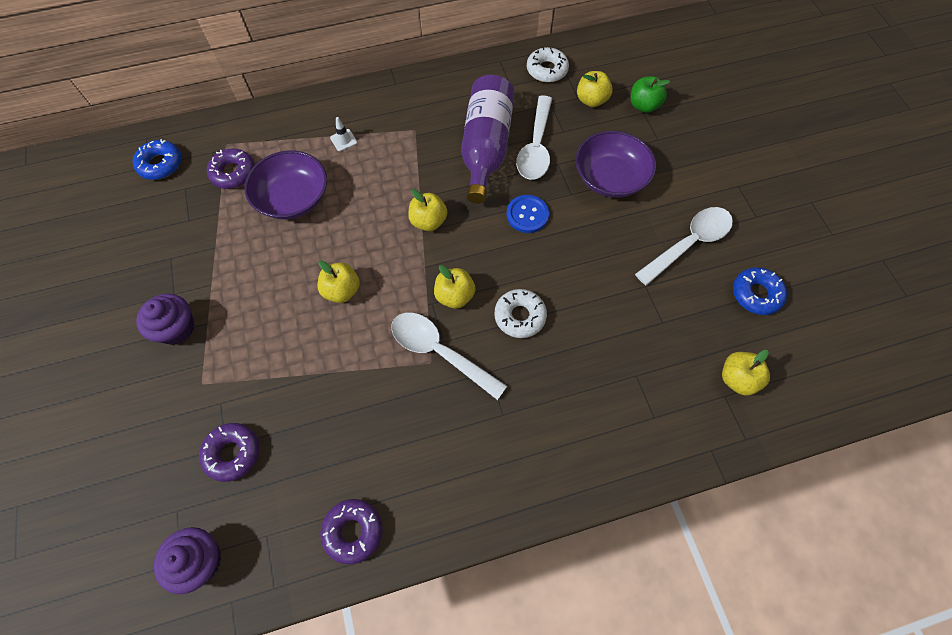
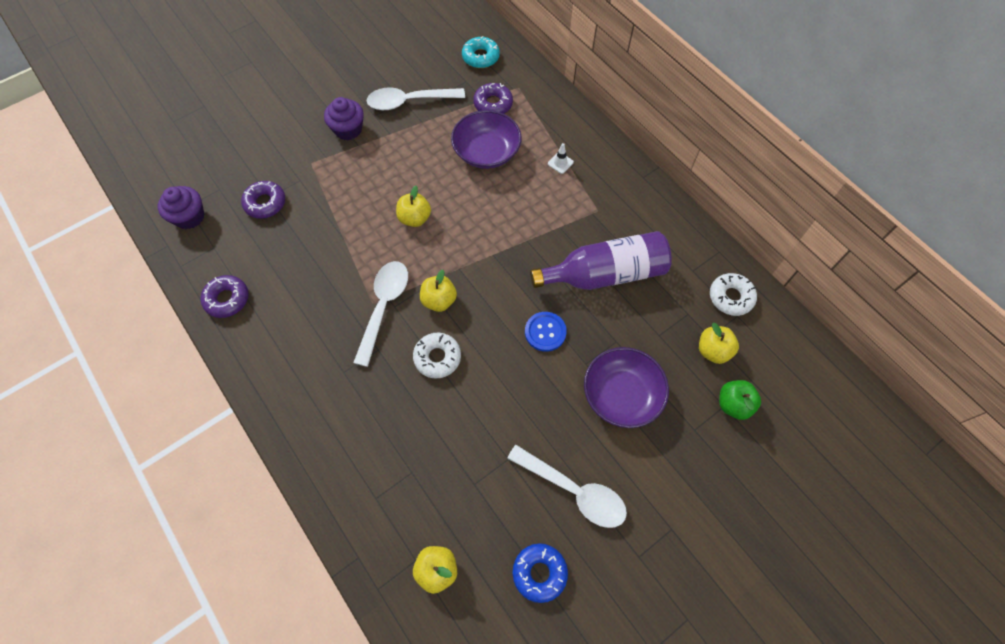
camera: 70 degrees right, 0 degrees up
blue donut [133,139,182,180] -> turquoise donut [462,36,500,68]
yellow apple [408,189,447,231] -> none
white spoon [516,95,552,180] -> white spoon moved to [367,88,465,110]

